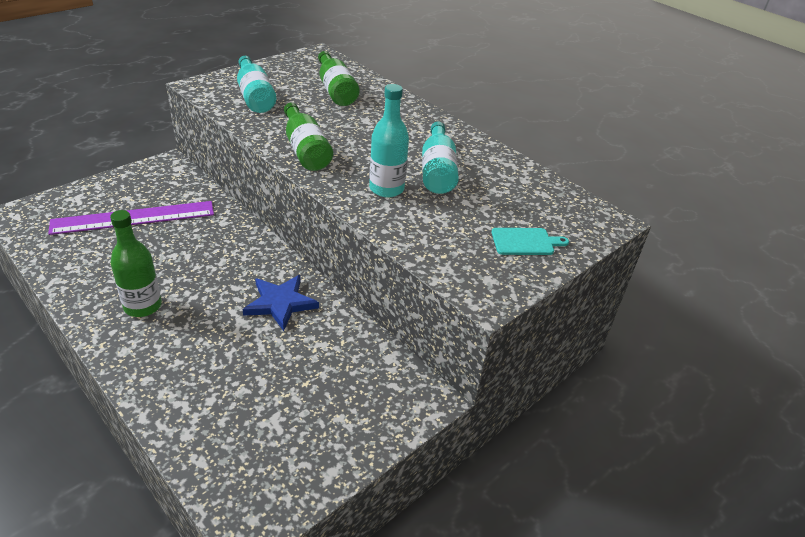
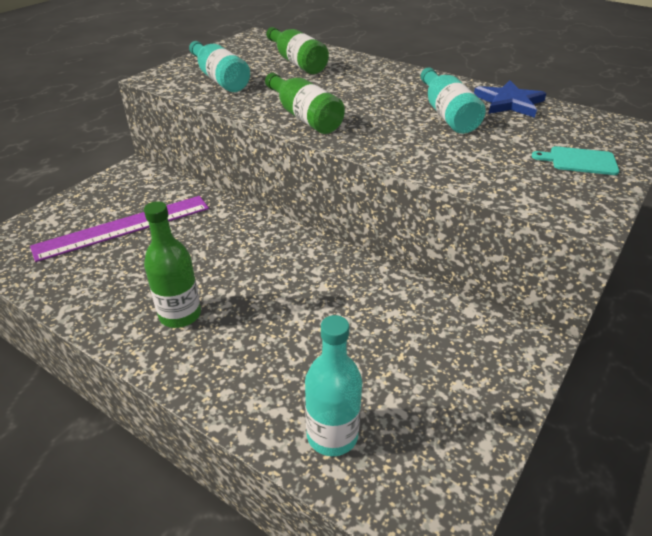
camera: 10 degrees left, 0 degrees up
blue star [243,275,319,331] -> blue star moved to [474,80,547,118]
turquoise bottle [369,84,409,197] -> turquoise bottle moved to [305,315,362,456]
turquoise cutting board [491,228,569,255] -> turquoise cutting board turned 150 degrees counterclockwise [531,146,619,175]

